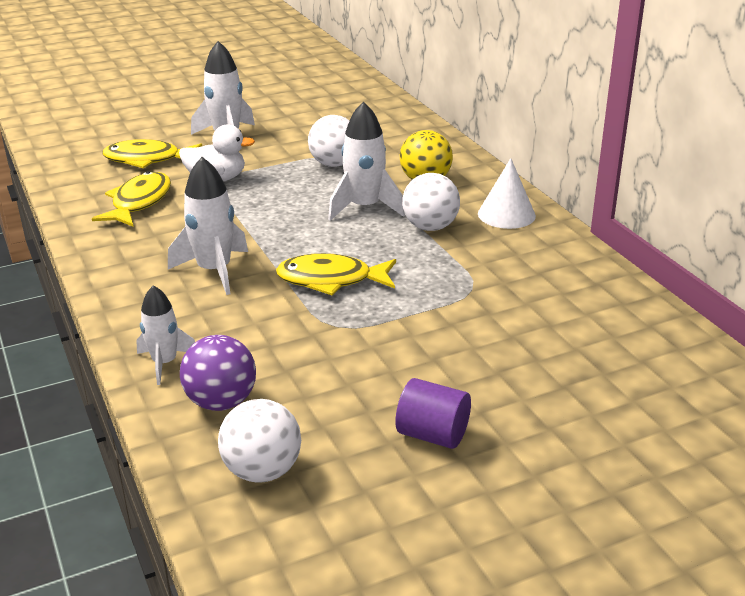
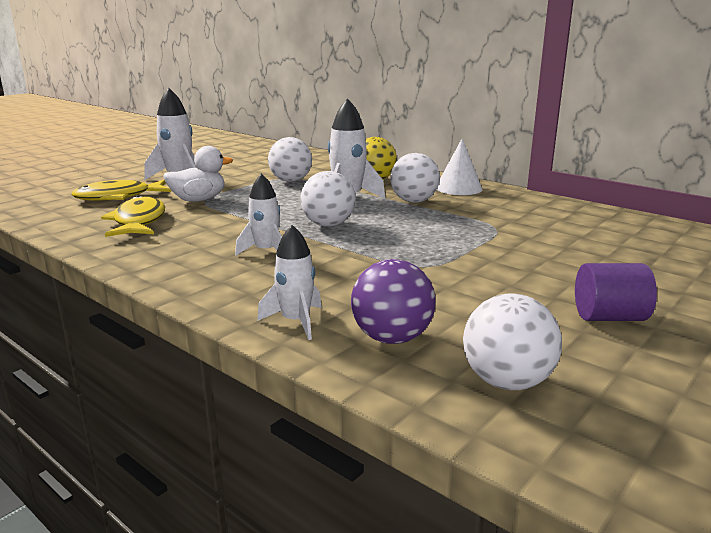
camera: 25 degrees left, 10 degrees down
white rocket [168,157,248,295] -> white rocket [235,173,282,256], size x0.64
yellow fish [276,253,396,296] -> none
none -> white ball [300,171,356,227]

